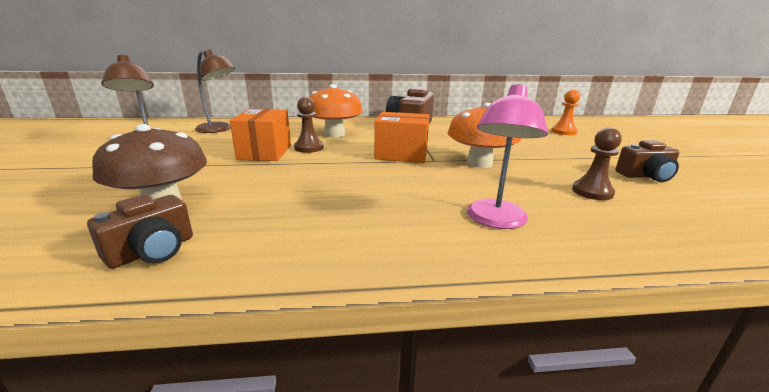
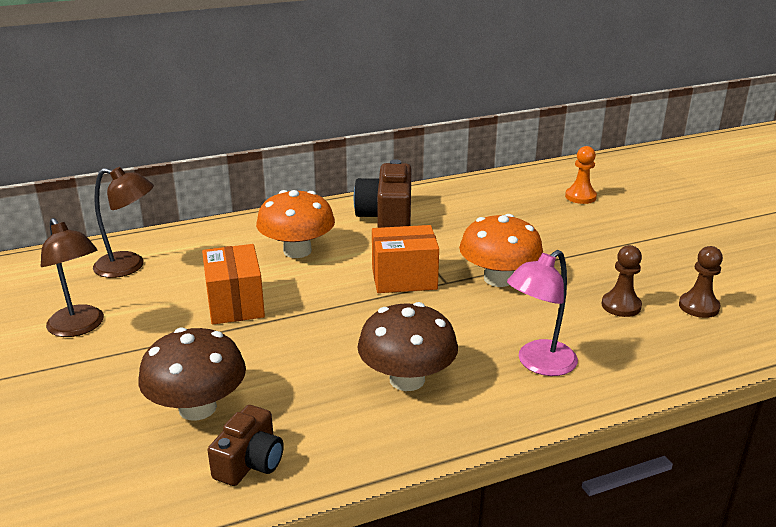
camera: 15 degrees left, 5 degrees up
brown pawn [294,97,323,153] -> brown pawn moved to [679,246,723,318]
pink lamp [467,84,548,229] -> pink lamp turned 45 degrees clockwise [507,250,578,376]
brown camera [616,140,680,182] -> none
none -> brown mushroom [357,302,458,391]

